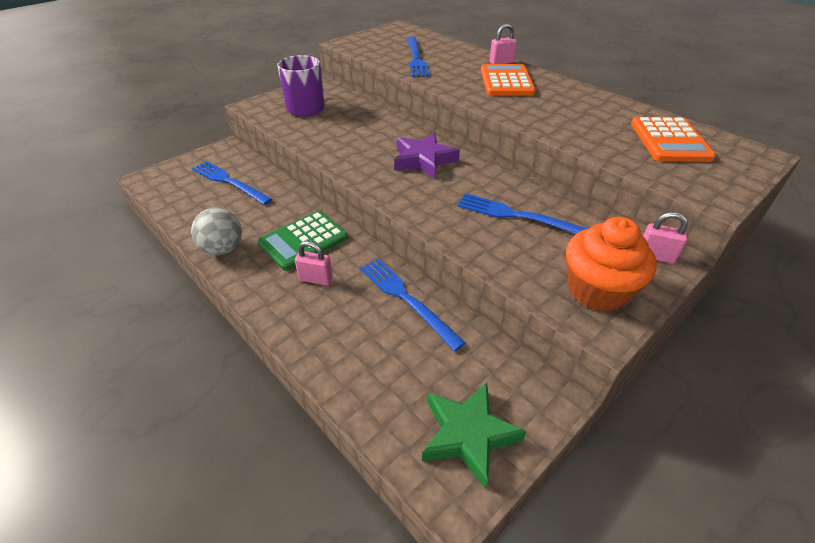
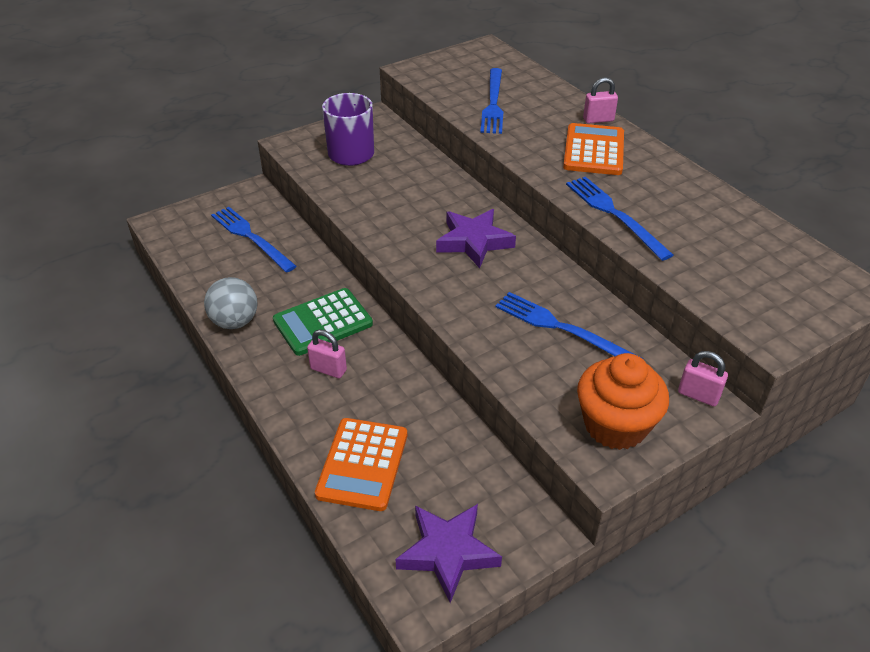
camera: 10 degrees right, 0 degrees up
blue fork [360,259,466,351] -> blue fork moved to [566,176,673,261]
green star [422,382,527,489] -> purple star [395,504,502,603]
orange calculator [631,117,716,162] -> orange calculator moved to [315,418,407,511]

